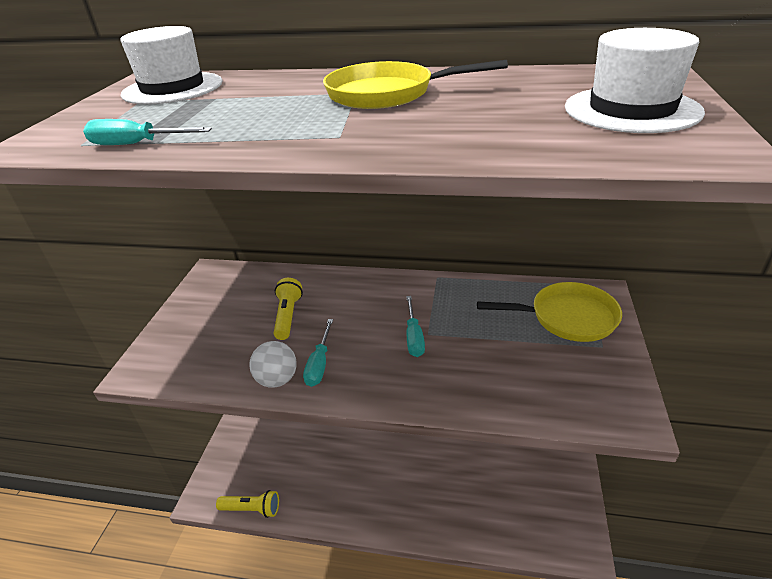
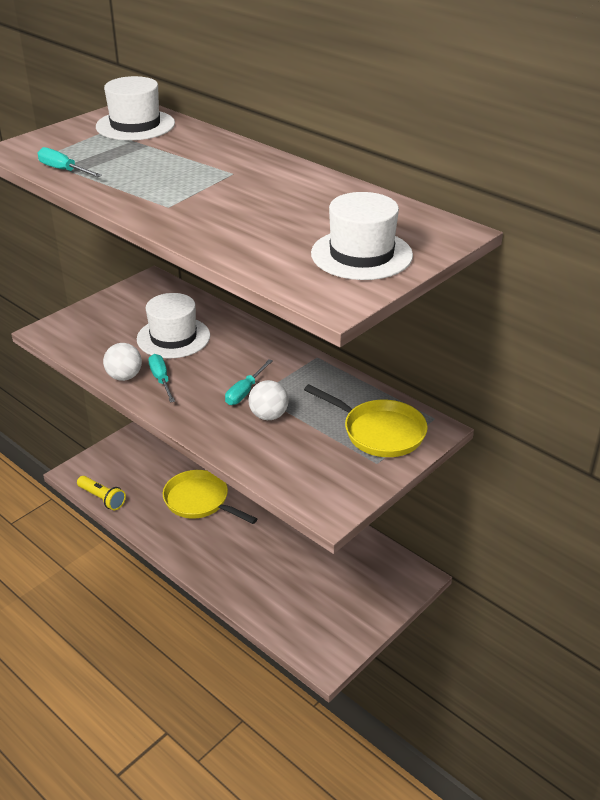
camera: 30 degrees right, 0 degrees up
yellow flashlight [274,278,303,340] -> white hat [137,293,210,358]
turquoise screwdriver [303,319,333,387] -> turquoise screwdriver turned 120 degrees clockwise [148,354,175,403]
yellow pan [323,60,508,109] -> yellow pan moved to [163,470,257,524]
none -> white ball [248,380,289,420]

